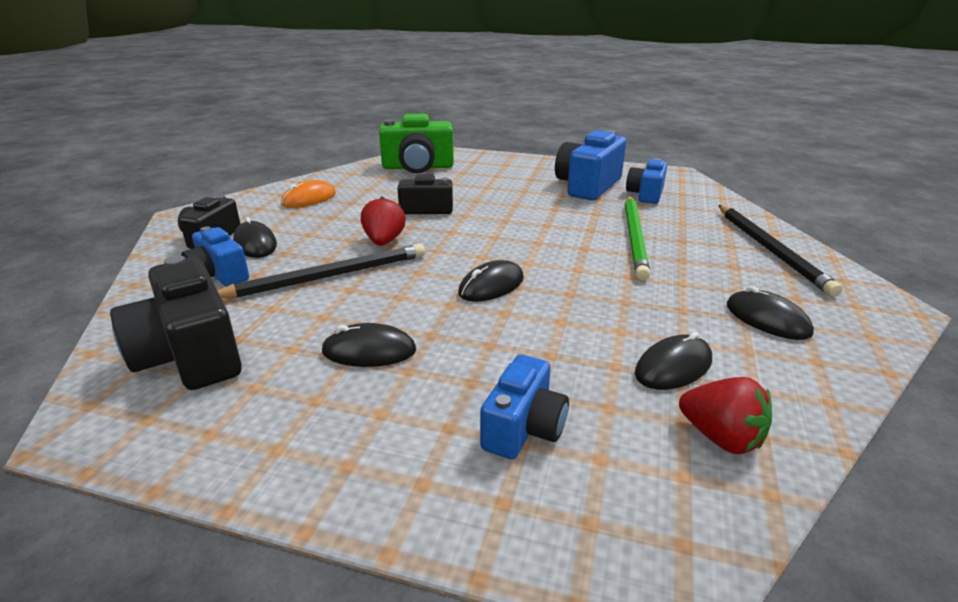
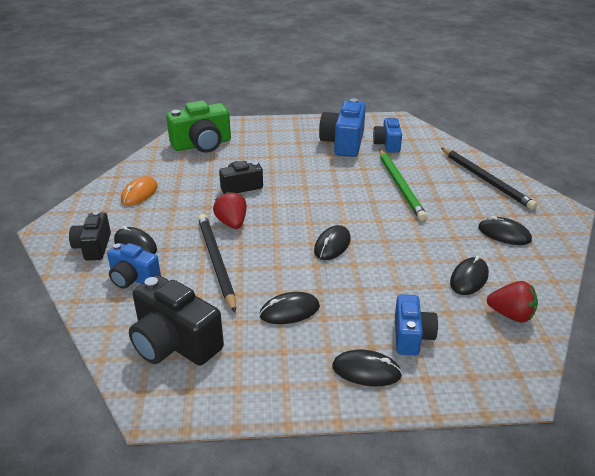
camera: 20 degrees left, 5 degrees up
black pencil [217,244,425,299] -> black pencil turned 60 degrees counterclockwise [198,214,236,313]
none -> black mouse [332,350,402,386]

